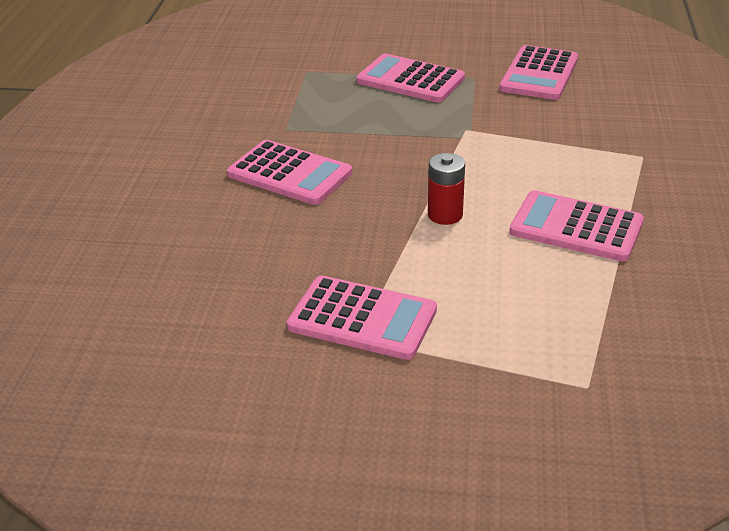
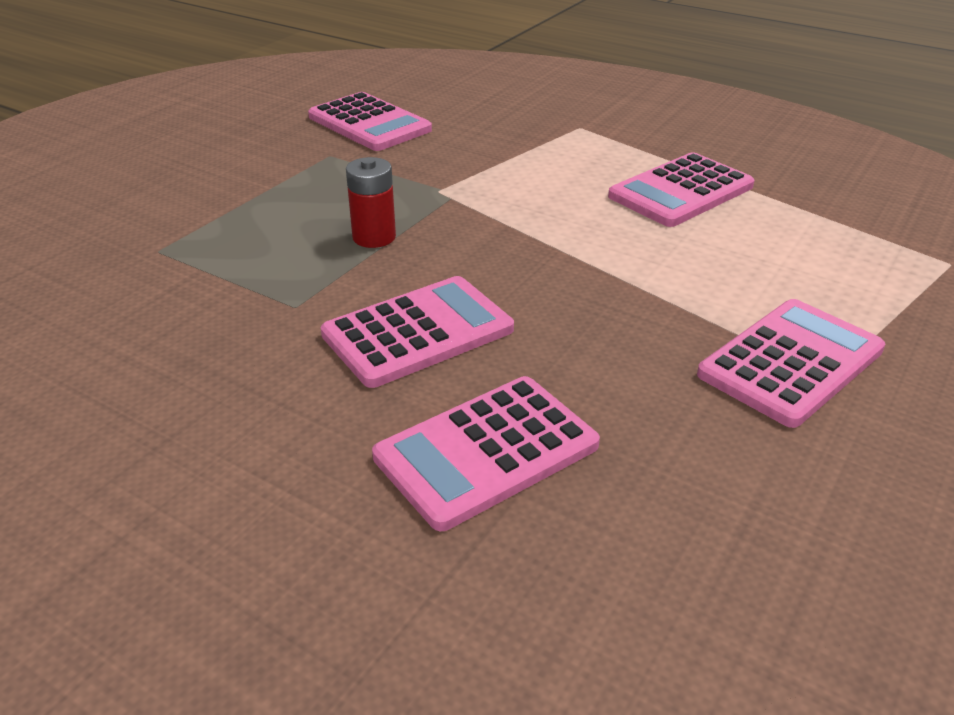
camera: 65 degrees left, 0 degrees up
pink calculator [356,54,465,103] -> pink calculator moved to [372,376,600,531]
red battery [428,153,465,225] -> red battery moved to [346,157,396,248]

